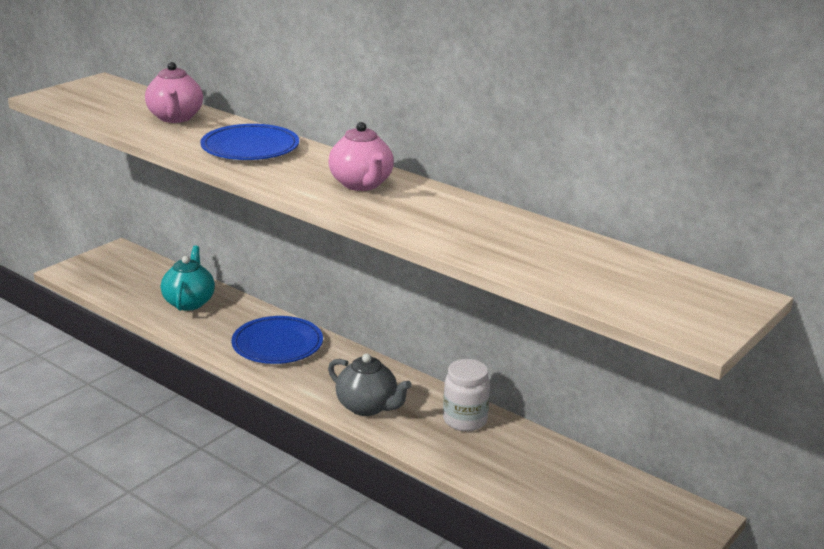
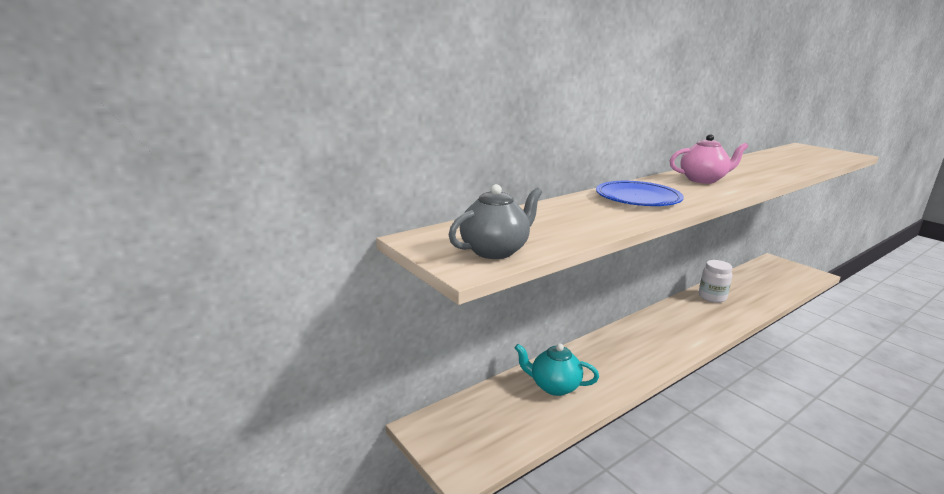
camera: 75 degrees left, 5 degrees down
pink teapot [145,62,203,123] -> none
blue plate [231,316,323,364] -> none
grey teapot [328,353,412,416] -> grey teapot moved to [449,184,542,259]

